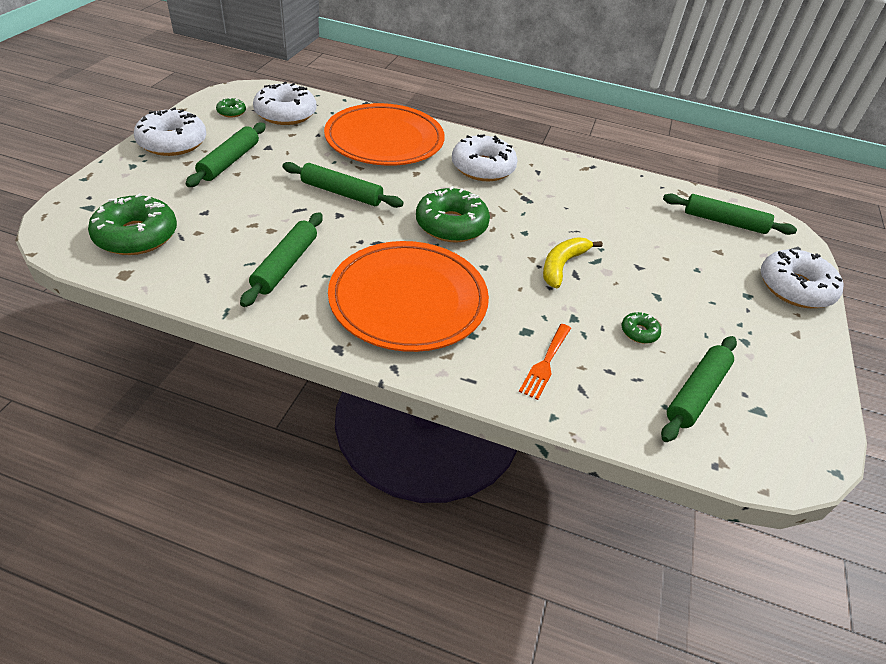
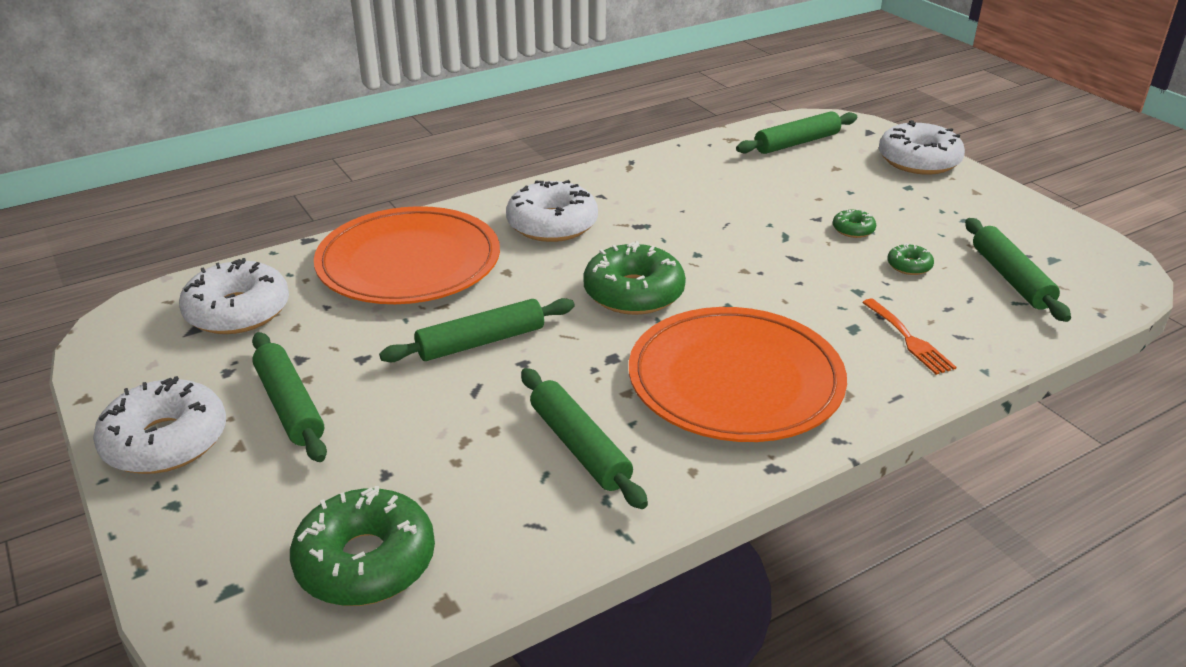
camera: 45 degrees left, 10 degrees down
green donut [216,98,246,117] -> green donut moved to [833,209,876,238]
yellow banana [543,237,603,288] -> none

